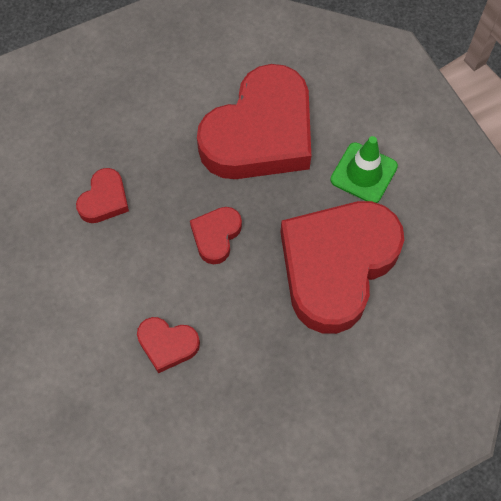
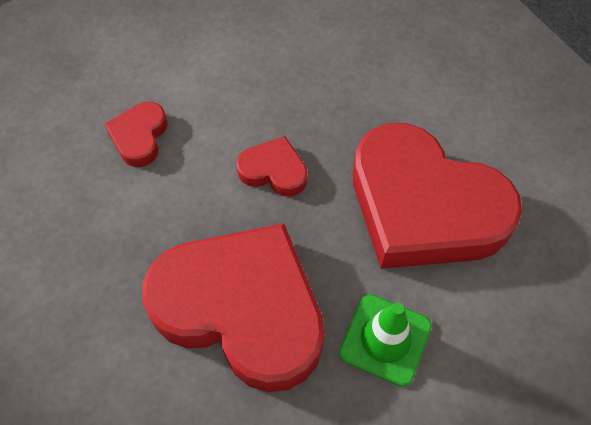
camera: 85 degrees right, 5 degrees down
red heart [76,168,129,223] -> none

